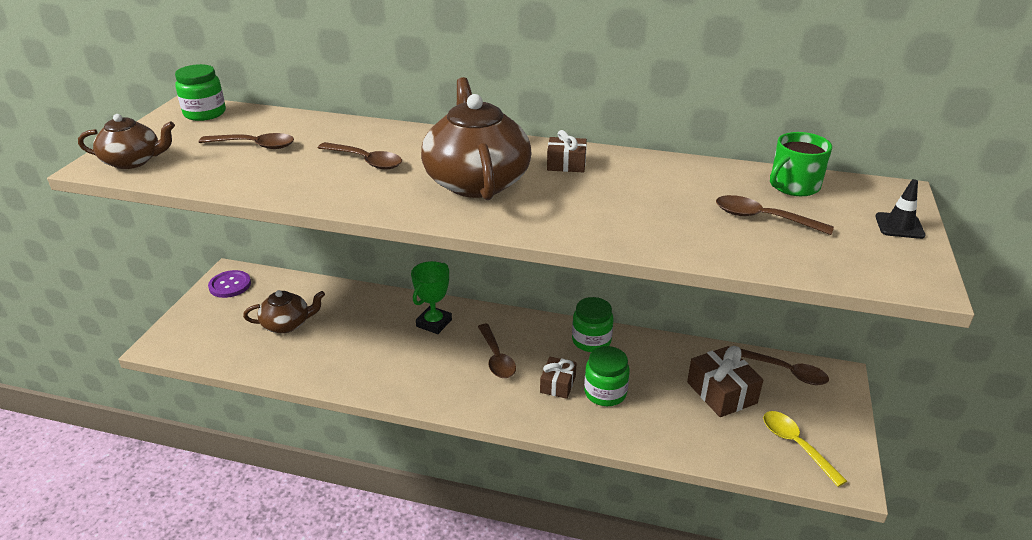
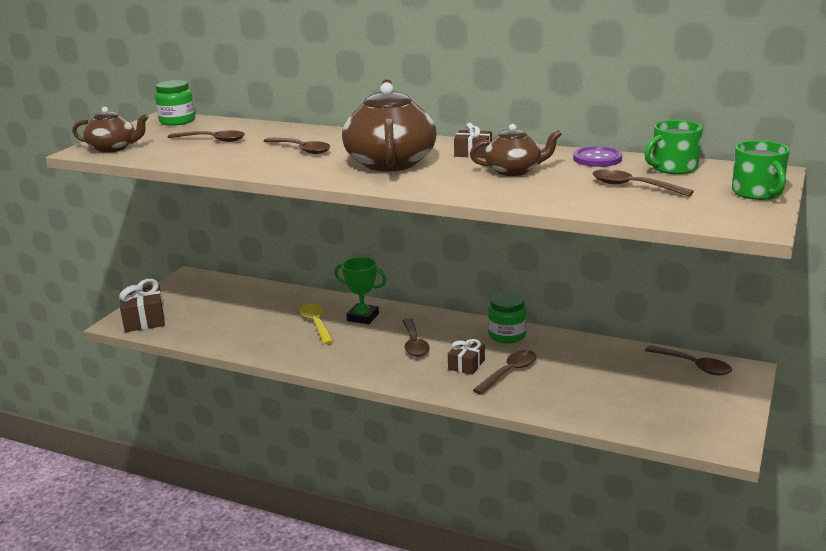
camera: 10 degrees right, 10 degrees down
purple button [208,270,251,298] -> purple button moved to [573,147,622,167]
brown teapot [243,290,325,333] -> brown teapot moved to [470,124,562,176]
green trophy [411,261,452,334] -> green trophy turned 75 degrees clockwise [334,257,387,324]
green jar [584,346,630,406] -> brown spoon [473,350,536,395]
brown gift [687,346,763,417] -> brown gift moved to [119,279,165,332]
yellow spoon [763,411,847,487] -> yellow spoon moved to [300,304,334,345]
black traffic cone [875,179,925,239] -> green mug [732,140,790,200]

